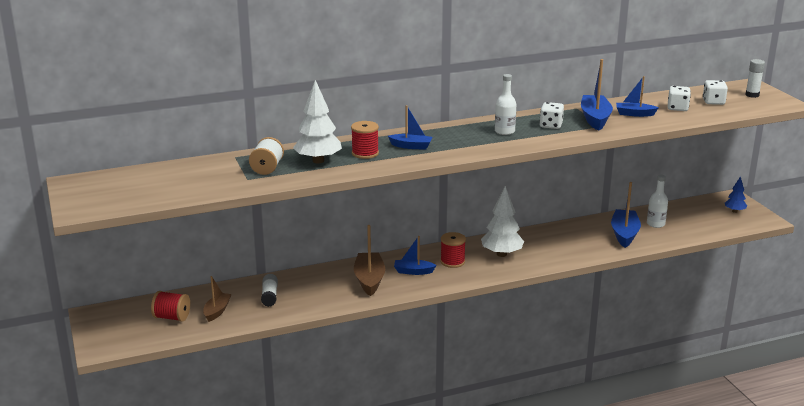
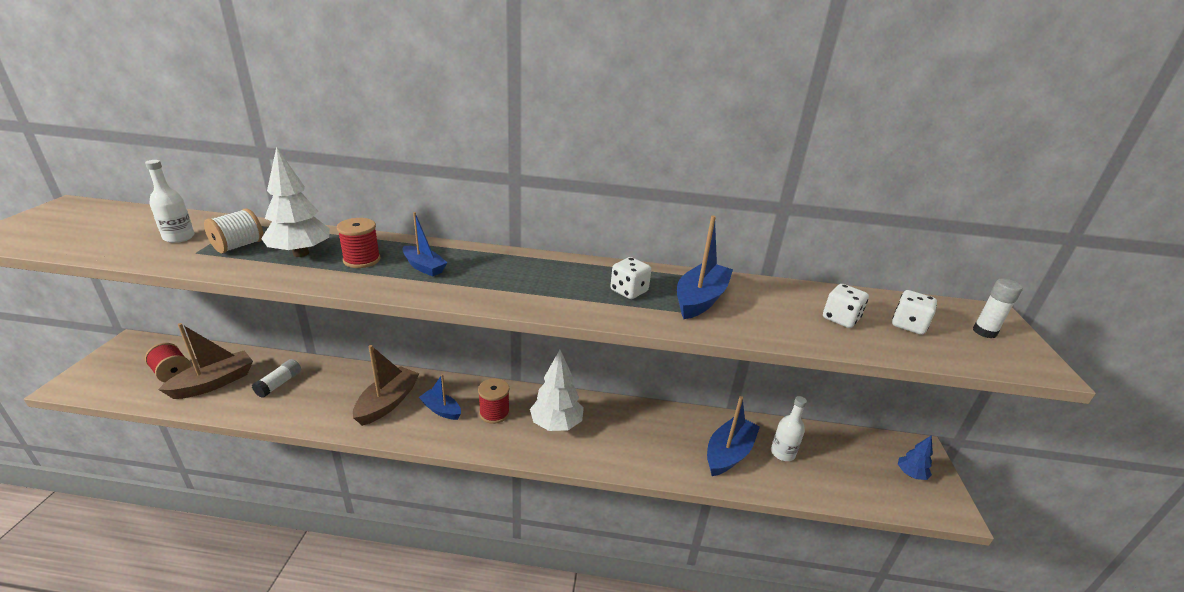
camera: 25 degrees right, 5 degrees up
brown boat [203,276,232,322] -> brown boat [158,323,253,399], size x1.60
white bottle [495,74,516,135] -> white bottle moved to [145,160,194,243]
blue boat [616,76,659,117] -> none

